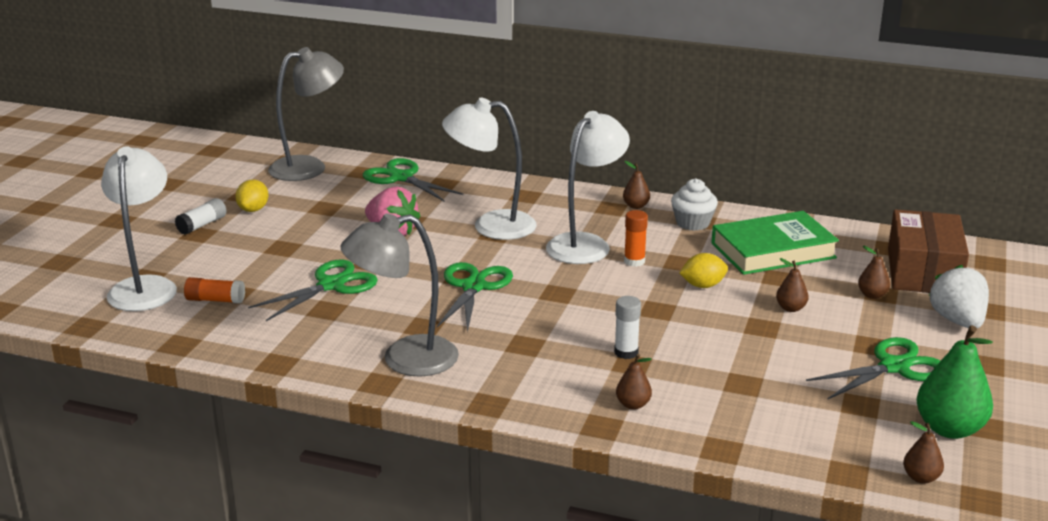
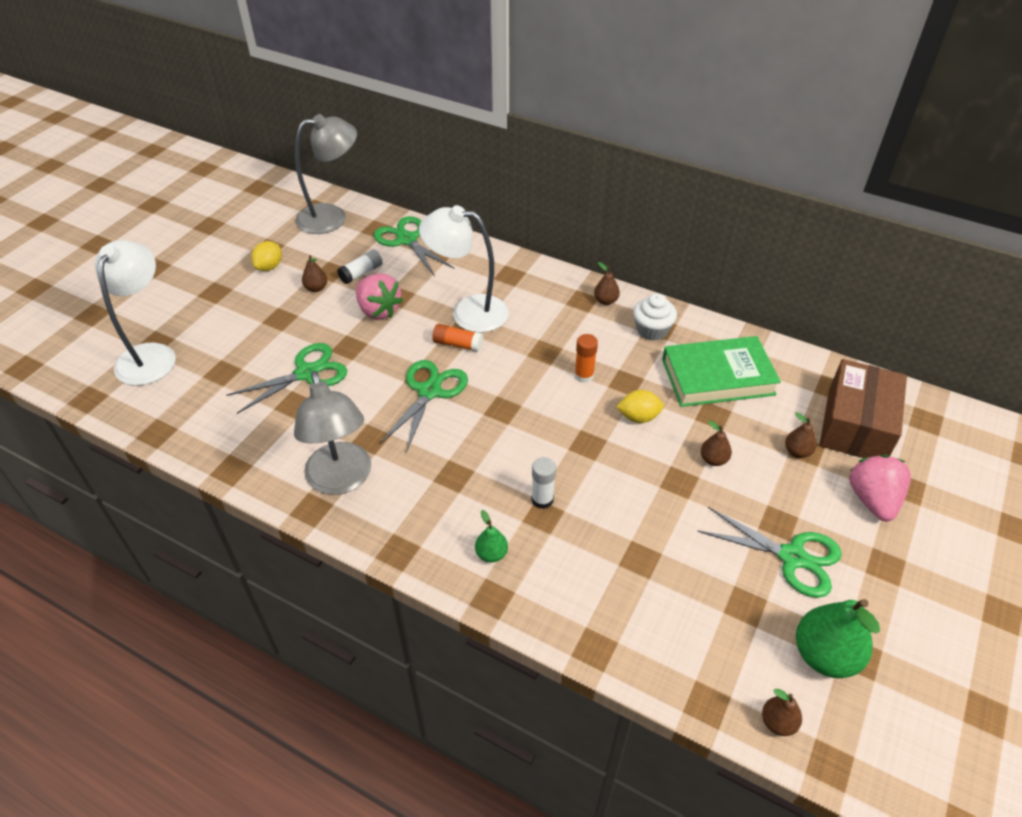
camera: 10 degrees right, 20 degrees up
white glue stick [175,198,226,235] -> white glue stick moved to [337,250,383,284]
orange glue stick [184,277,245,304] -> orange glue stick moved to [432,324,483,352]
grey lamp [340,213,459,377] -> grey lamp turned 105 degrees counterclockwise [294,371,371,495]
white lamp [546,111,630,264] -> none
brown pear [616,354,652,410] -> brown pear moved to [302,255,327,292]
green scissors [806,337,941,400] -> green scissors turned 45 degrees clockwise [697,507,842,598]
white strawberry [929,265,989,328] -> pink strawberry [849,455,911,521]
none -> green pear [475,510,508,563]

